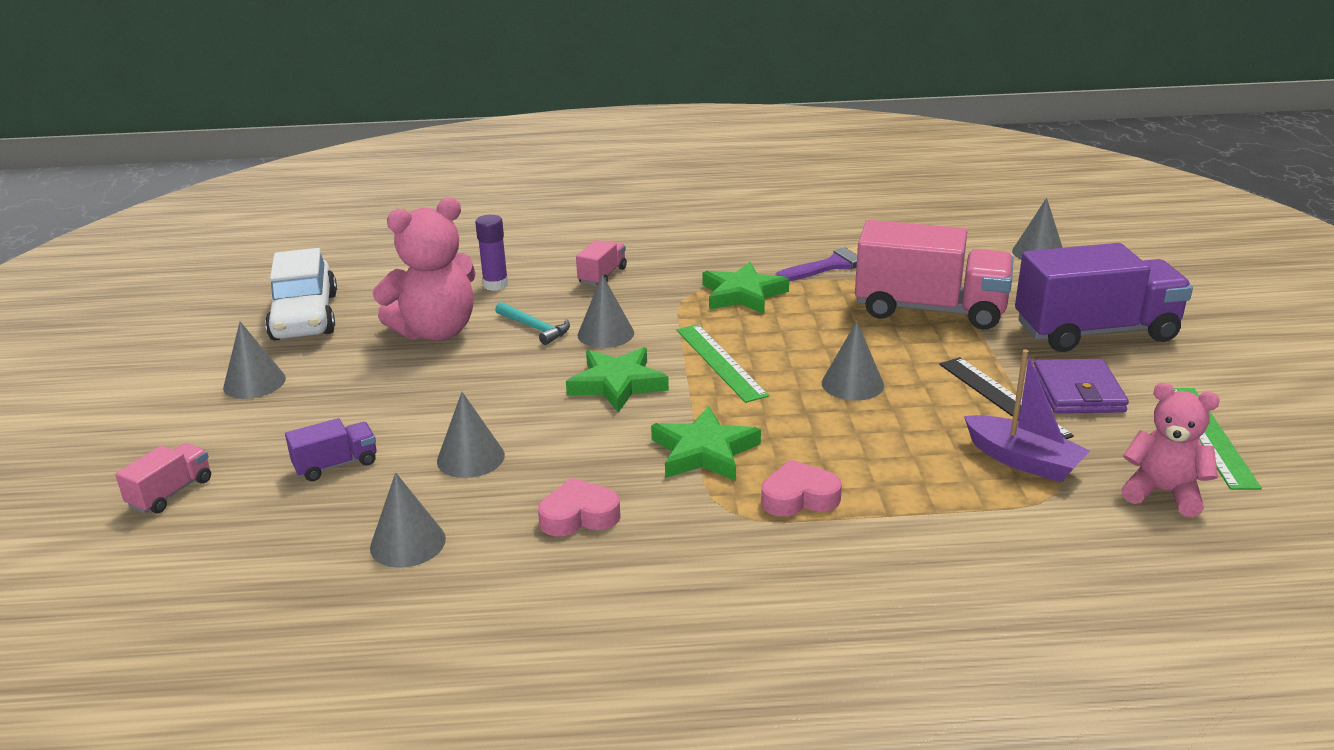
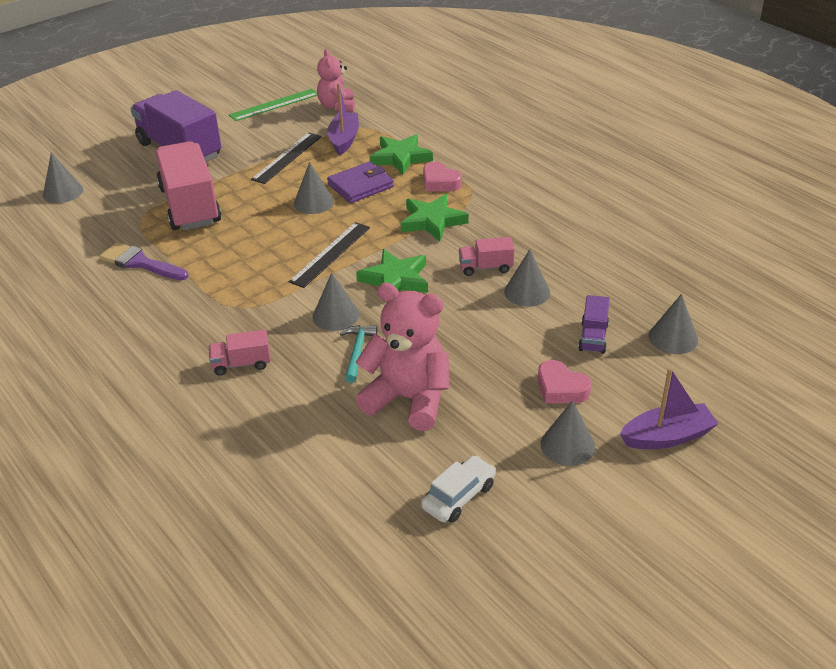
camera: 125 degrees left, 10 degrees up
pink truck [115,443,211,514] -> pink truck moved to [459,237,514,276]
white car [265,248,337,341] -> white car [421,455,496,523], size x0.59
purple truck [285,418,376,481] -> purple truck turned 105 degrees counterclockwise [578,295,609,354]
grey cone [370,472,446,568] -> grey cone moved to [649,294,698,354]
purple glue stick [475,215,509,291] -> none
pink heart [538,478,620,536] -> pink heart moved to [538,360,591,404]
green ruler [677,324,769,403] -> black ruler [289,222,370,288]
green star [702,262,789,314] -> green star moved to [369,134,433,175]
purple wallet [1034,359,1129,413] -> purple wallet moved to [327,162,394,203]
none -> purple boat [620,368,718,449]

